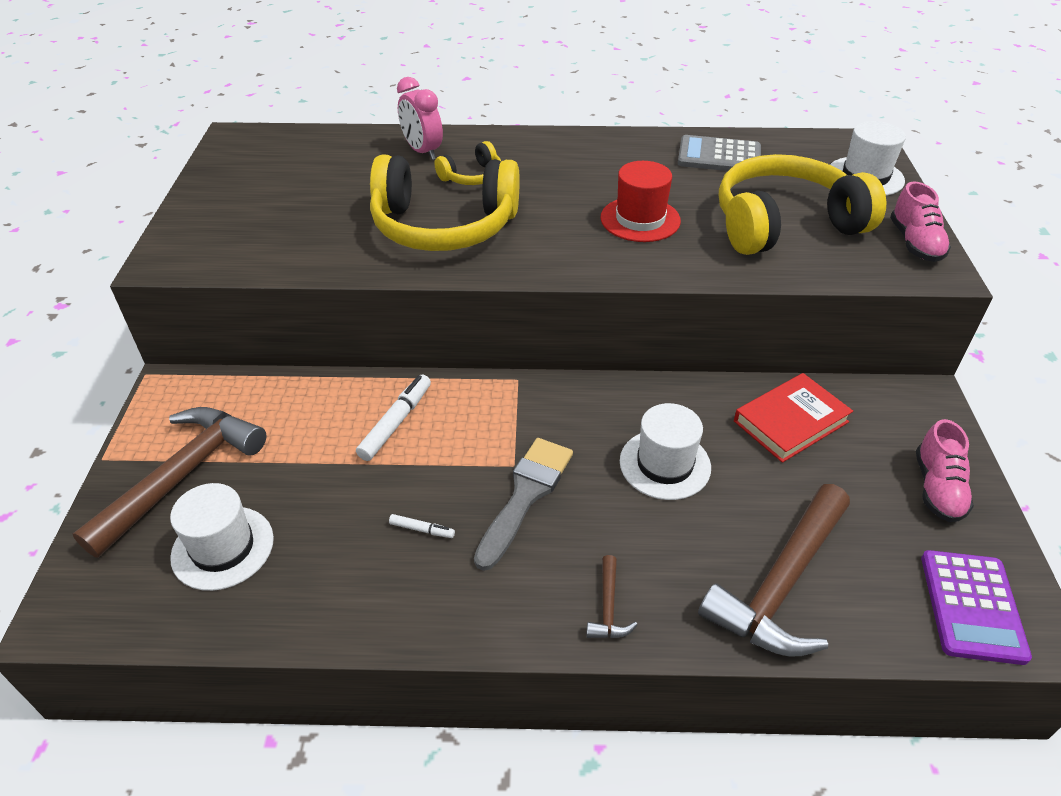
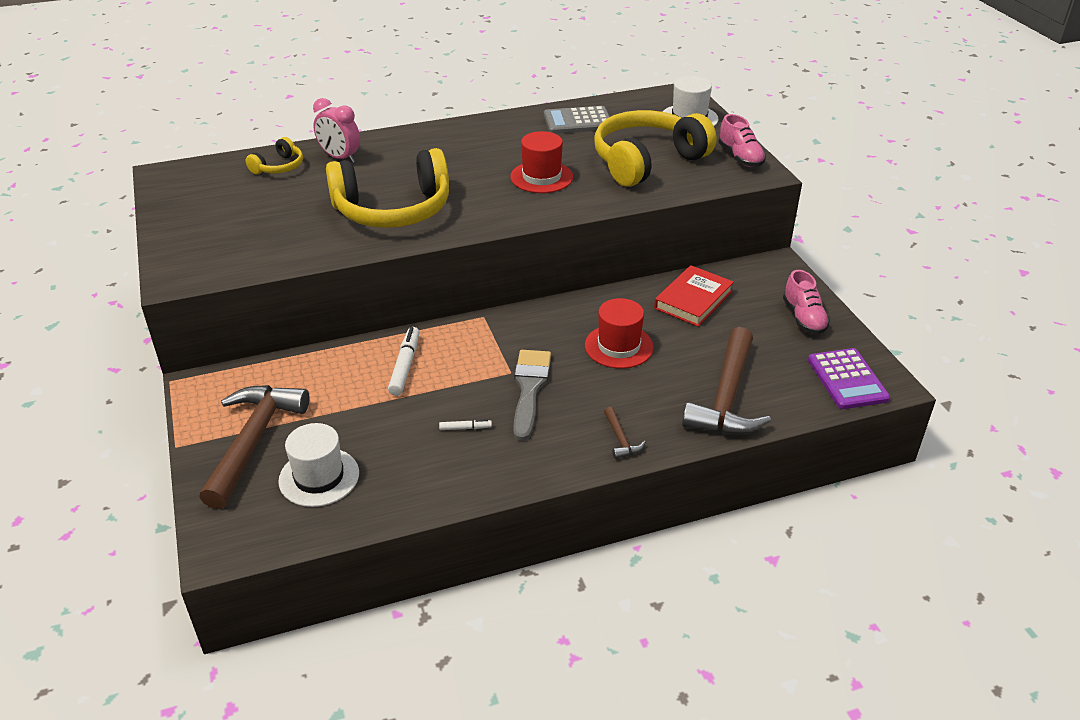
camera: 20 degrees left, 5 degrees down
yellow headphones [434,141,501,185] -> yellow headphones moved to [246,137,303,174]
white hat [620,403,711,500] -> red hat [585,298,654,369]

